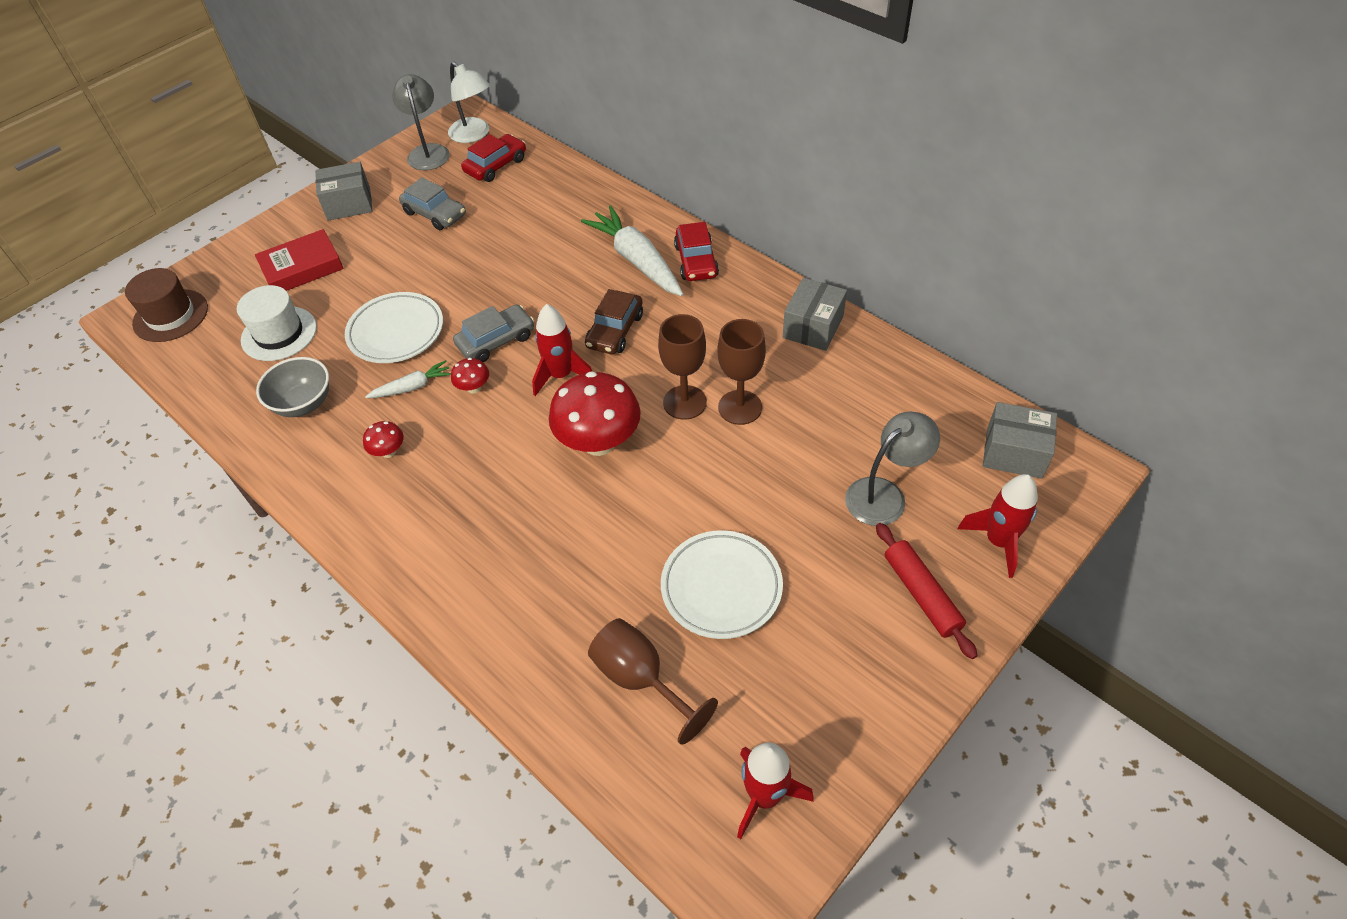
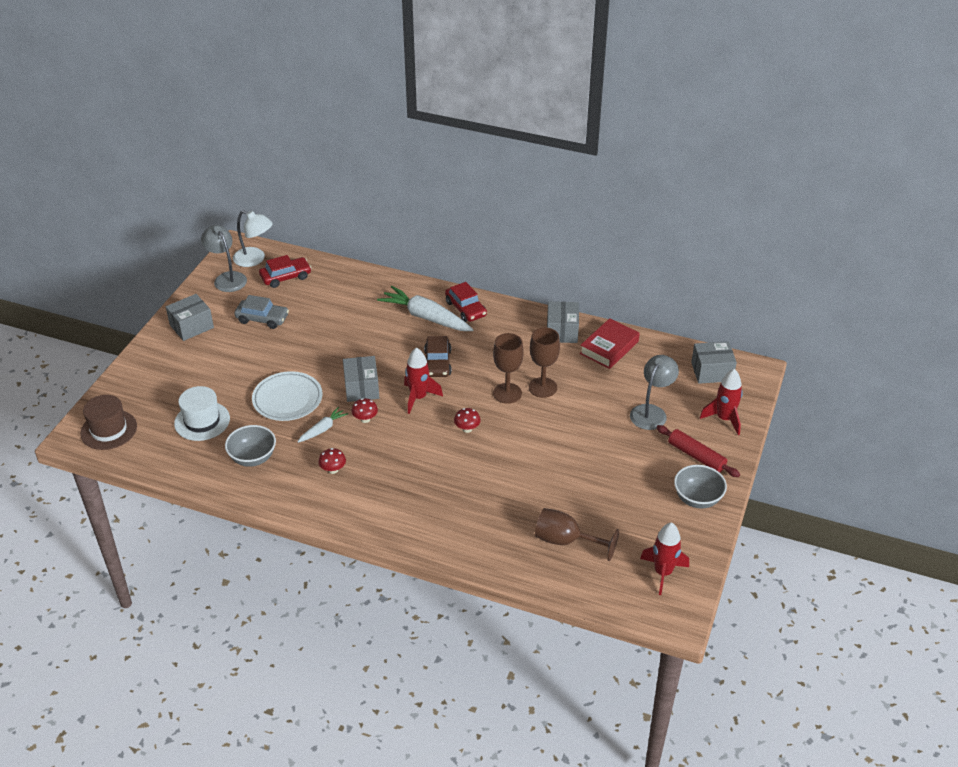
camera: 25 degrees left, 10 degrees down
red book [255,229,344,291] -> red book moved to [580,318,640,369]
grey car [453,305,534,362] -> grey box [343,356,379,402]
red car [461,134,526,182] -> red car turned 45 degrees clockwise [259,255,311,288]
red mushroom [549,371,641,456] -> red mushroom [454,408,481,433], size x0.45
white plate [661,530,783,639] -> none
none -> grey bowl [674,465,727,509]

